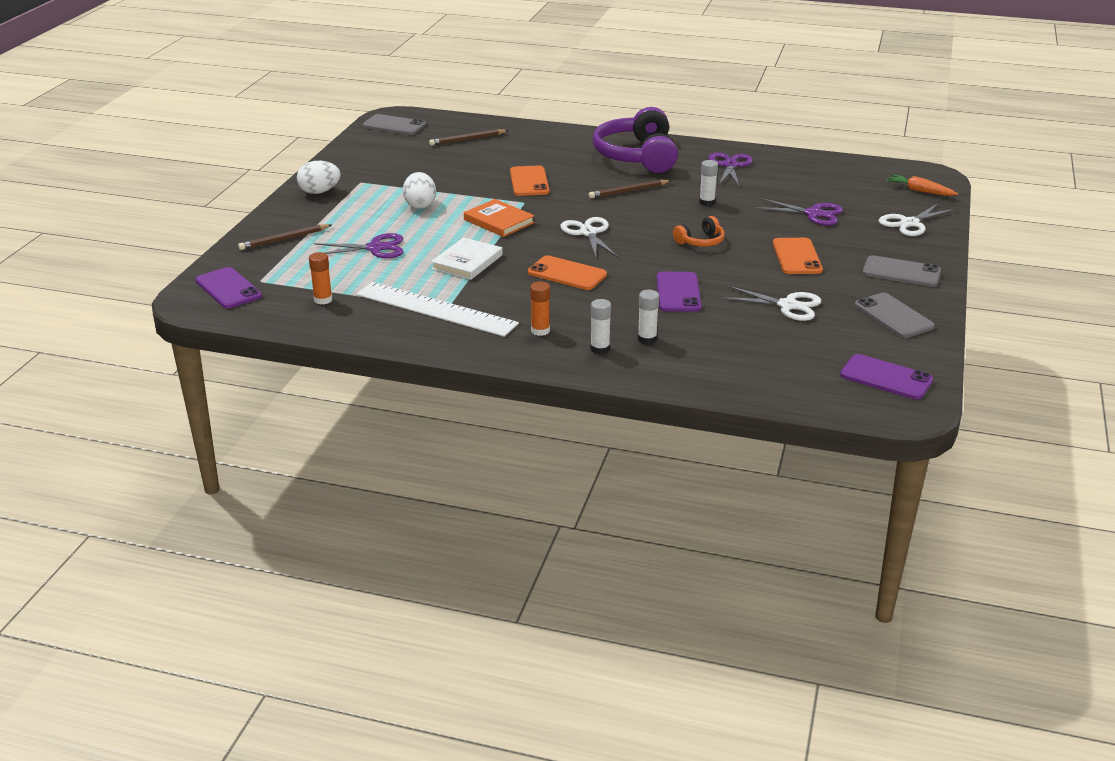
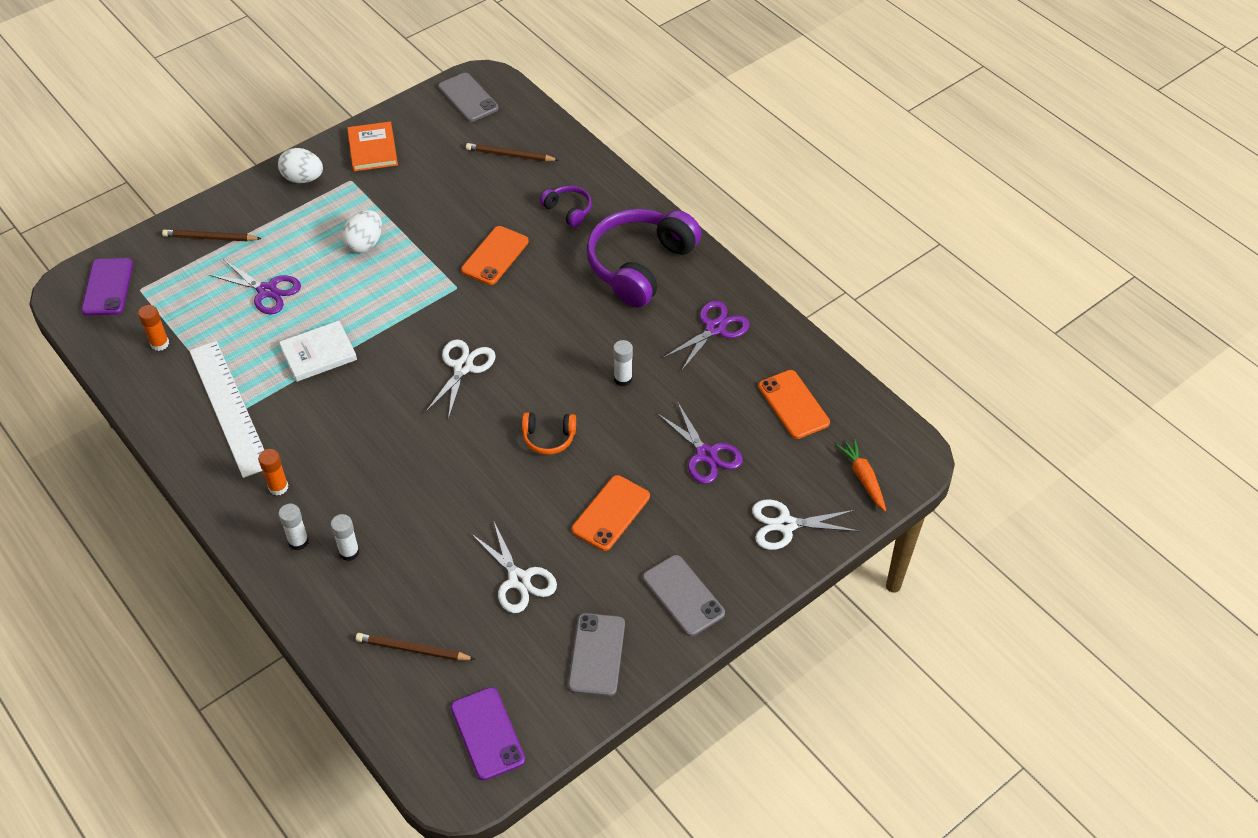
camera: 35 degrees right, 20 degrees up
orange book [464,199,535,237] -> orange book moved to [347,121,398,172]
orange phone [528,255,607,290] -> orange phone moved to [758,370,830,439]
brown pencil [589,180,671,198] -> brown pencil moved to [356,633,476,661]
purple phone [656,272,702,312] -> none
none -> purple headphones [540,186,592,227]

